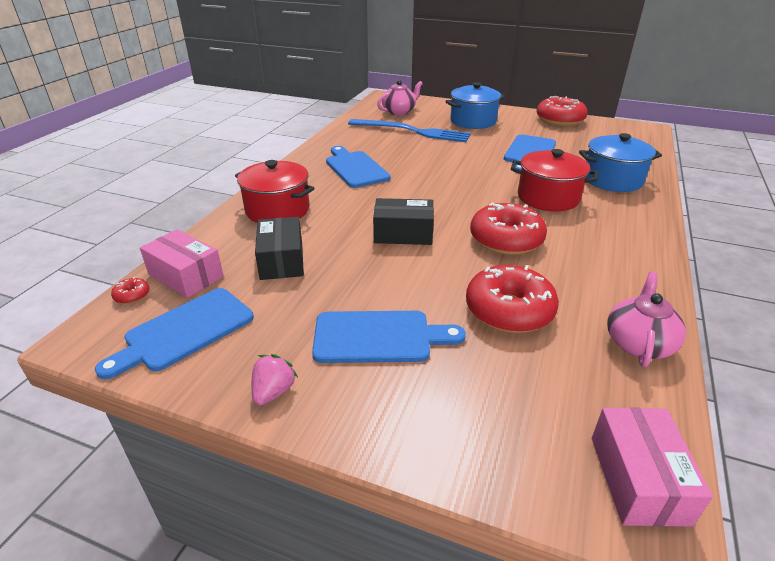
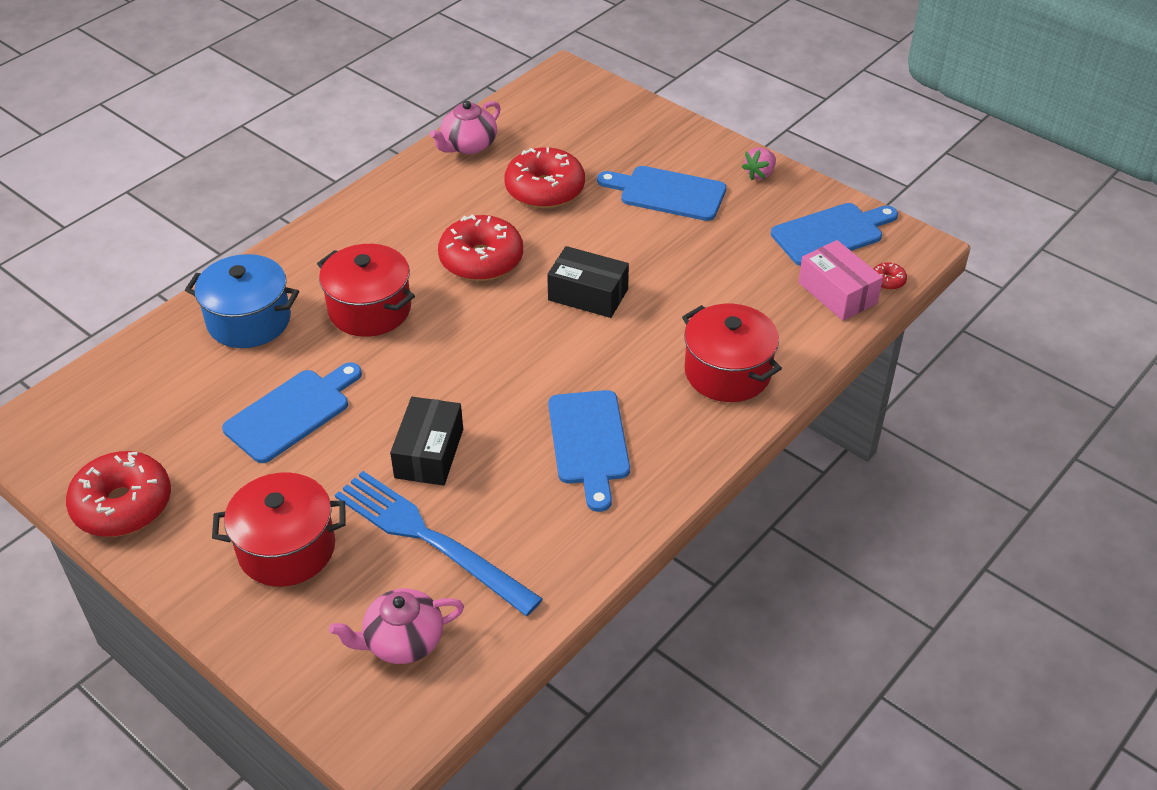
camera: 160 degrees left, 10 degrees up
black box [255,217,304,280] -> black box moved to [390,397,463,486]
blue pot [445,82,505,129] -> red pot [212,472,345,587]
pink box [592,408,713,527] -> none

